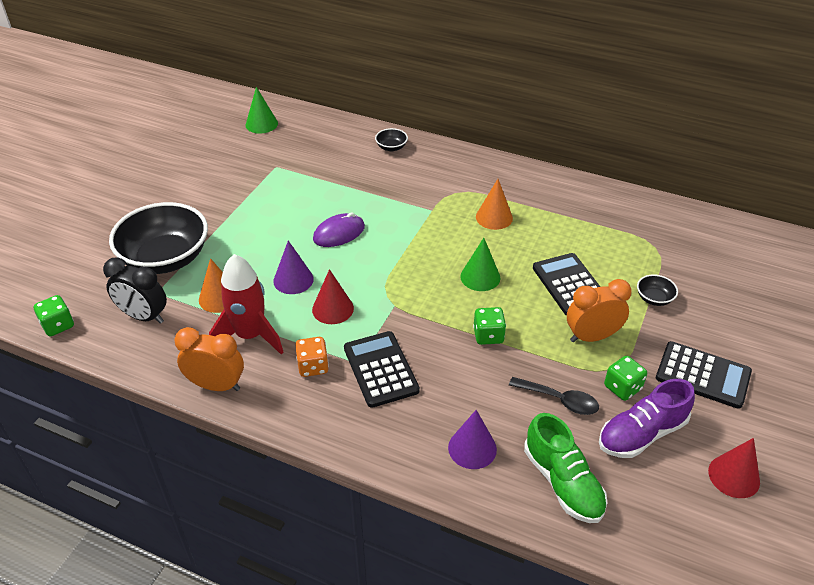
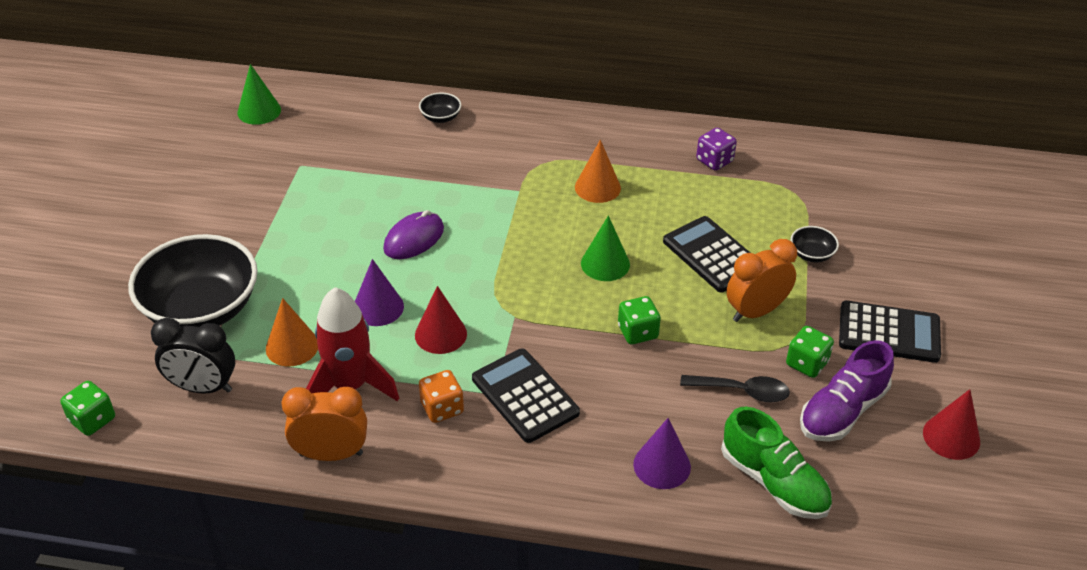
camera: 15 degrees left, 0 degrees up
none -> purple dice [696,128,737,171]

